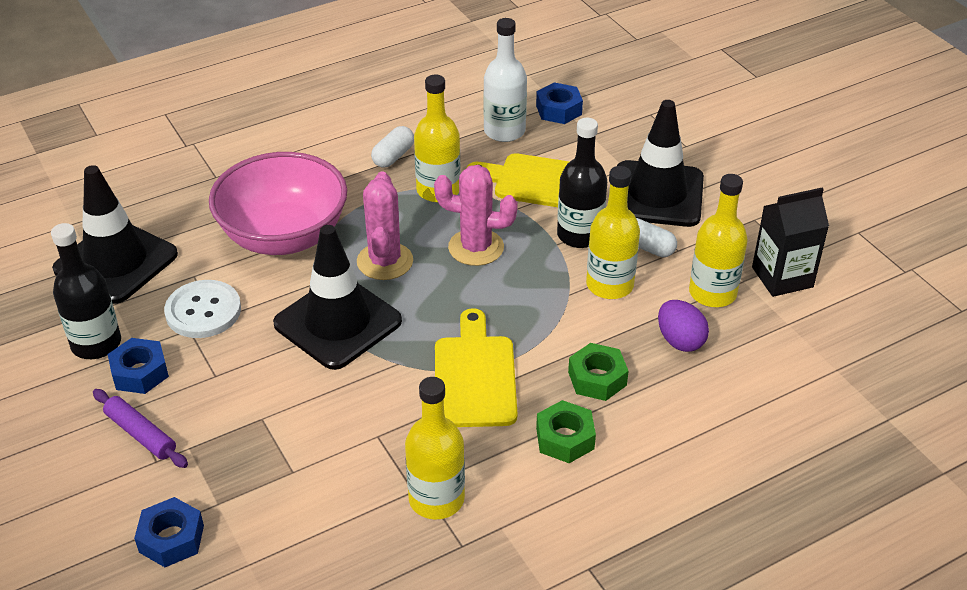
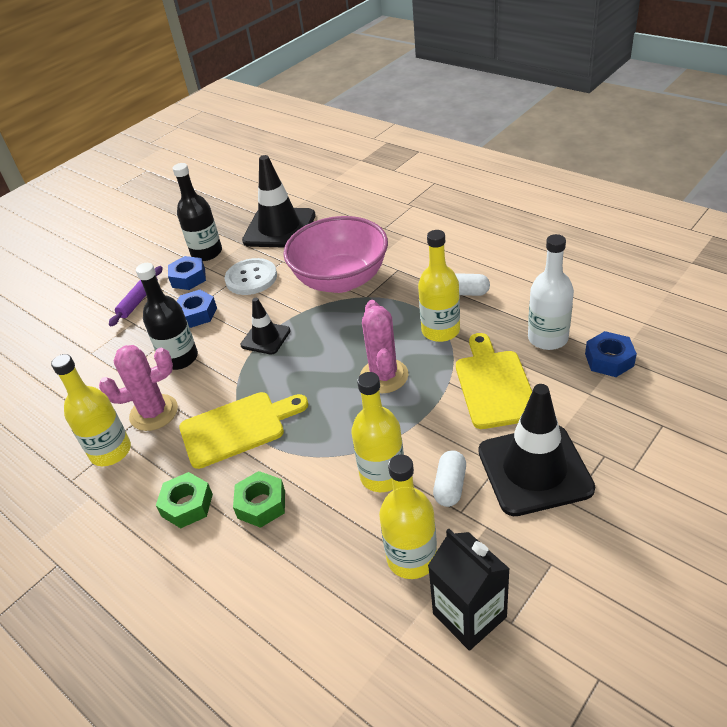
camera: 75 degrees right, 0 degrees up
blue nut [134,497,204,567] -> blue nut moved to [177,290,217,328]
black traffic cone [273,225,402,370] -> black traffic cone [240,298,290,355], size x0.54
pink cactus [357,171,413,280] -> pink cactus moved to [99,345,178,431]
black bottle [557,118,607,248] -> black bottle moved to [136,263,198,370]
purple egg [658,300,709,352] -> none

